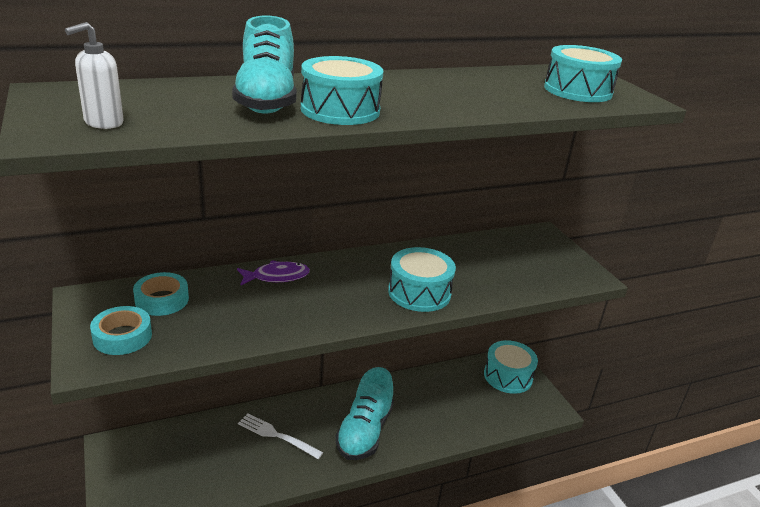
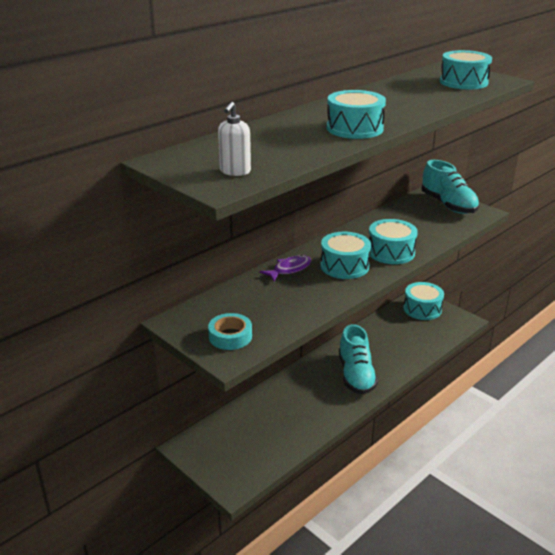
camera: 20 degrees left, 0 degrees up
turquoise tape [133,272,189,316] -> none
turquoise shoe [232,16,297,114] -> turquoise shoe moved to [422,160,479,214]
white fork [238,413,323,459] -> none
none -> turquoise drum [320,232,371,279]

